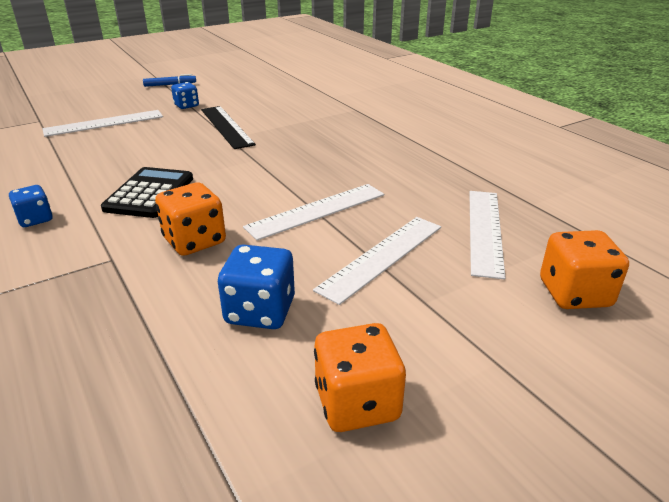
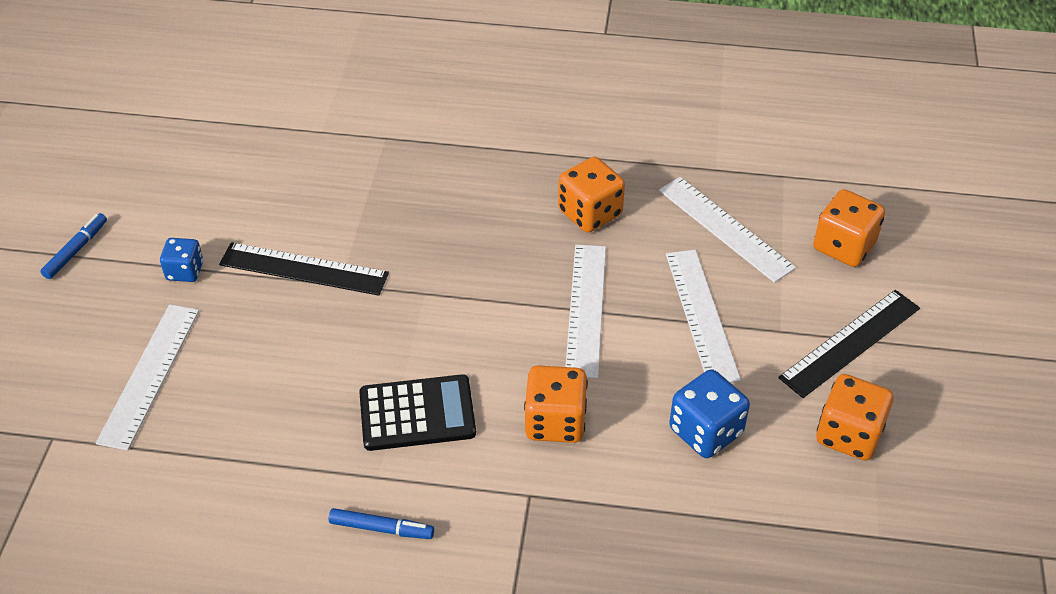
camera: 50 degrees left, 15 degrees up
blue dice [9,185,53,227] -> blue marker [329,508,434,539]
black calculator [101,167,193,218] -> black calculator turned 120 degrees clockwise [359,374,476,451]
none -> orange dice [558,157,625,233]
none -> black ruler [778,290,920,398]

